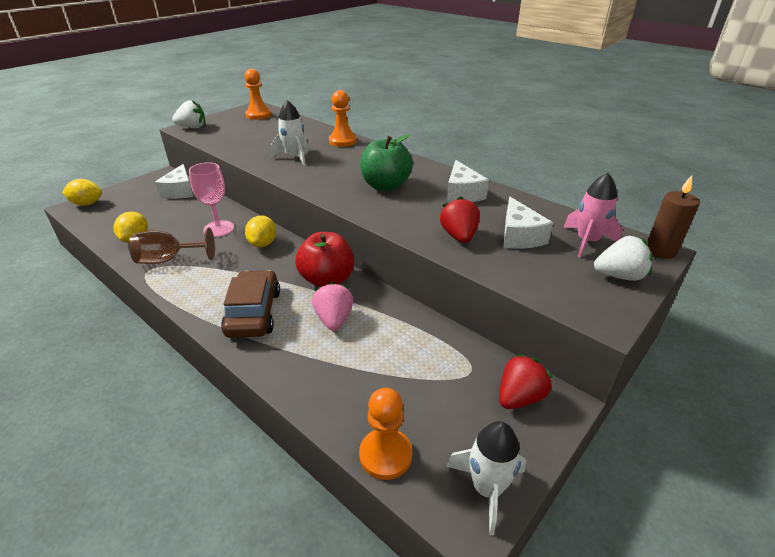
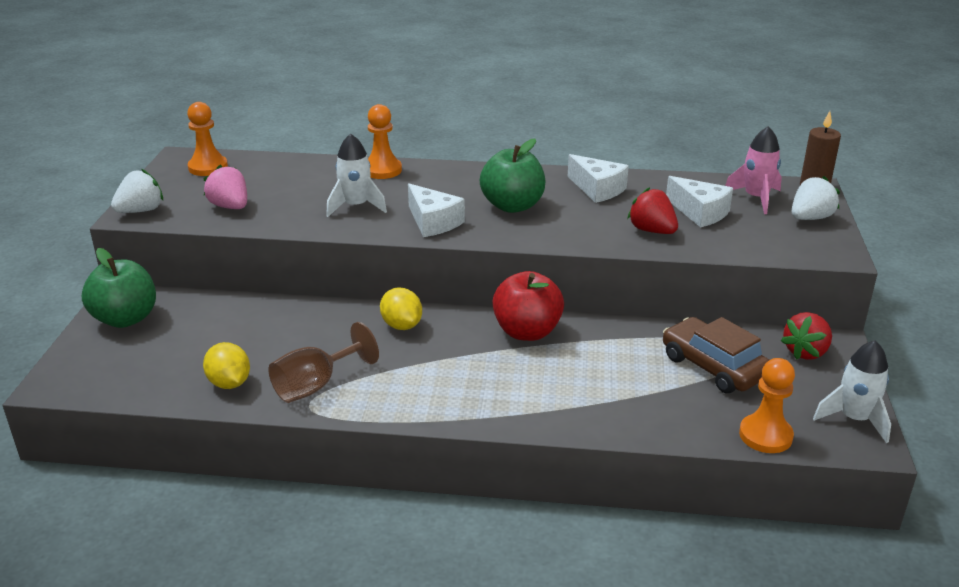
camera: 35 degrees left, 5 degrees down
yellow lemon [62,179,102,206] -> none
white cheese [155,164,193,199] -> white cheese moved to [408,183,465,237]
pink goblet [189,162,234,237] -> none
brown car [221,270,280,338] -> brown car moved to [663,317,770,394]
pink strawberry [312,282,353,331] -> pink strawberry moved to [203,165,247,209]
red strawberry [499,354,553,409] -> red strawberry turned 150 degrees counterclockwise [781,312,832,360]
none -> green apple [82,248,156,328]

